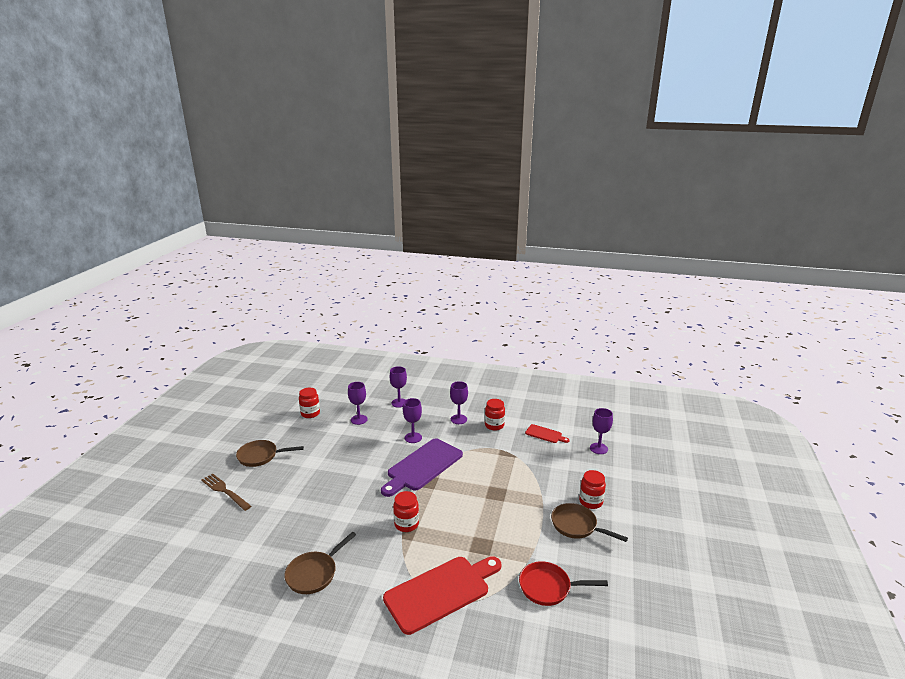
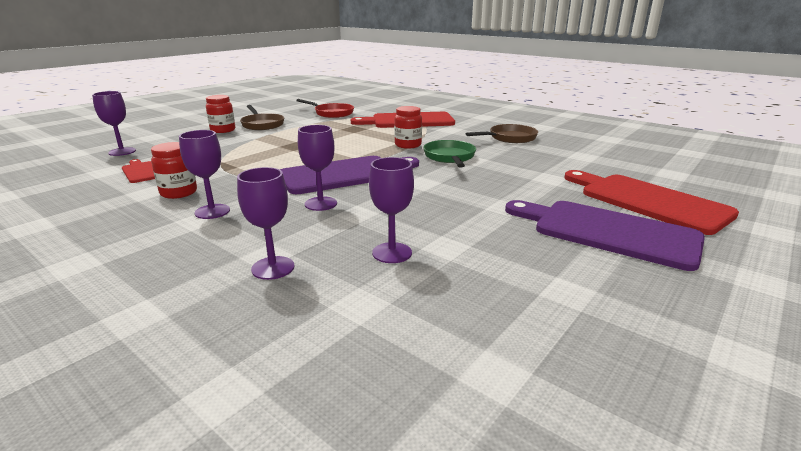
camera: 155 degrees left, 0 degrees up
brown fork [201,474,251,511] -> red cutting board [564,170,739,235]
brown pan [236,440,304,467] -> purple cutting board [505,200,705,271]
red jar [299,388,320,418] -> none
none -> green pan [423,140,476,168]

